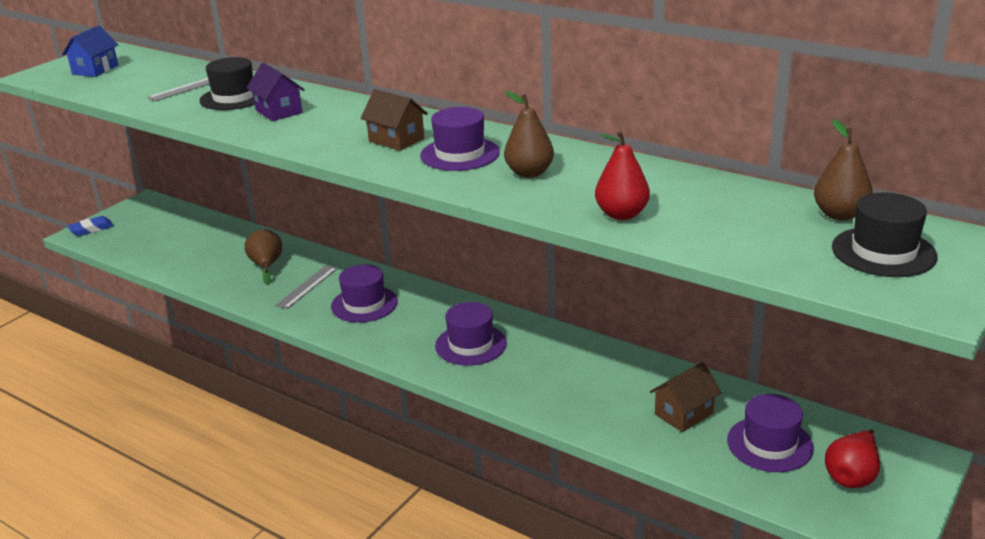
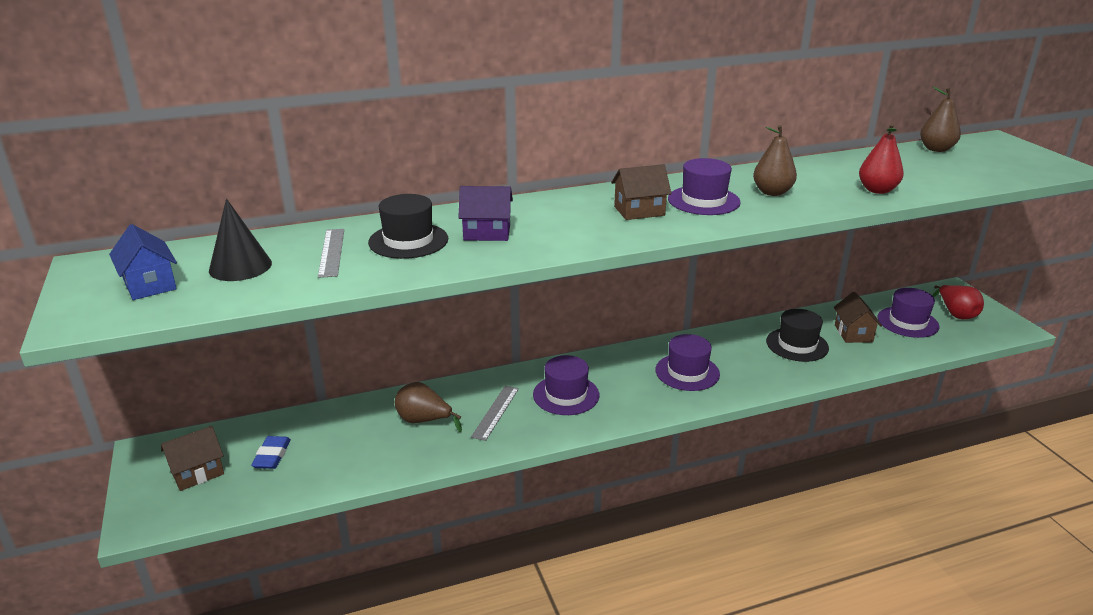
camera: 55 degrees left, 0 degrees up
blue eraser [67,216,114,236] -> blue eraser moved to [251,436,291,469]
grey ruler [275,265,337,309] -> grey ruler turned 45 degrees clockwise [471,386,519,441]
black hat [832,192,938,277] -> black hat moved to [766,309,829,362]
none -> brown house [161,426,224,491]
none -> black cone [209,199,272,281]

